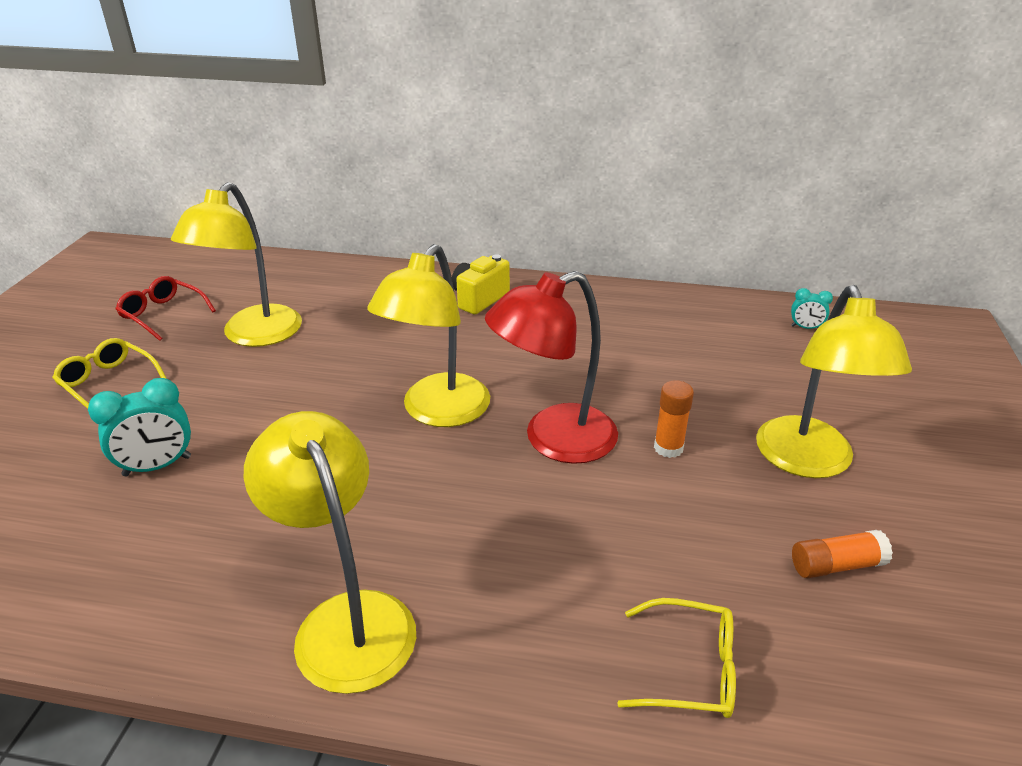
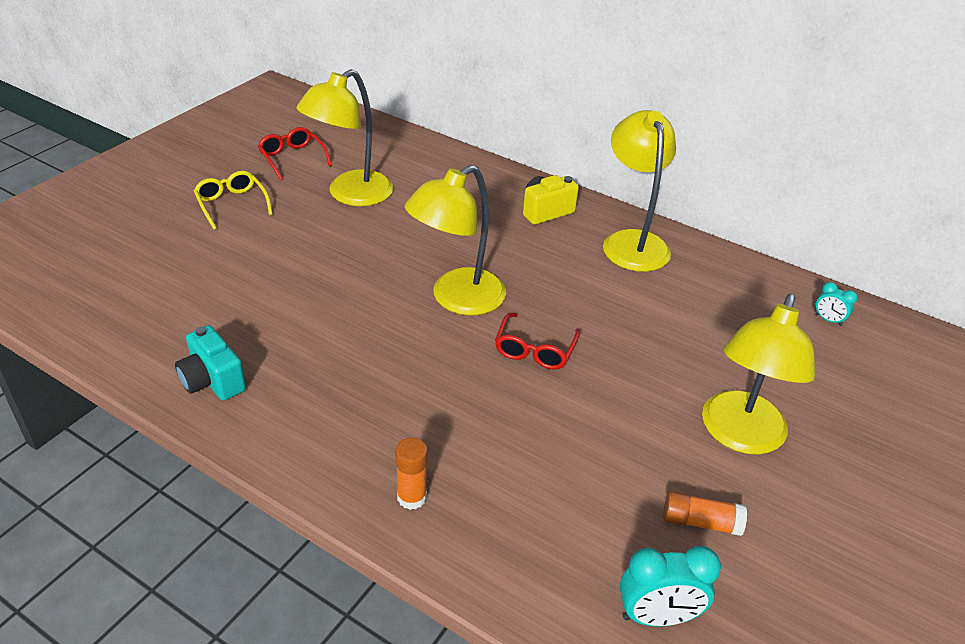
camera: 20 degrees right, 5 degrees up
turquoise clock [88,378,191,476] -> turquoise clock moved to [620,546,721,626]
yellow lamp [244,411,416,694] -> yellow lamp moved to [603,110,676,272]
red lamp [485,271,618,464] -> red glasses [495,313,580,370]
yellow glasses [617,598,736,718] -> none
orange glue stick [654,380,694,458] -> orange glue stick moved to [395,438,428,510]
none -> turquoise camera [175,325,246,401]

